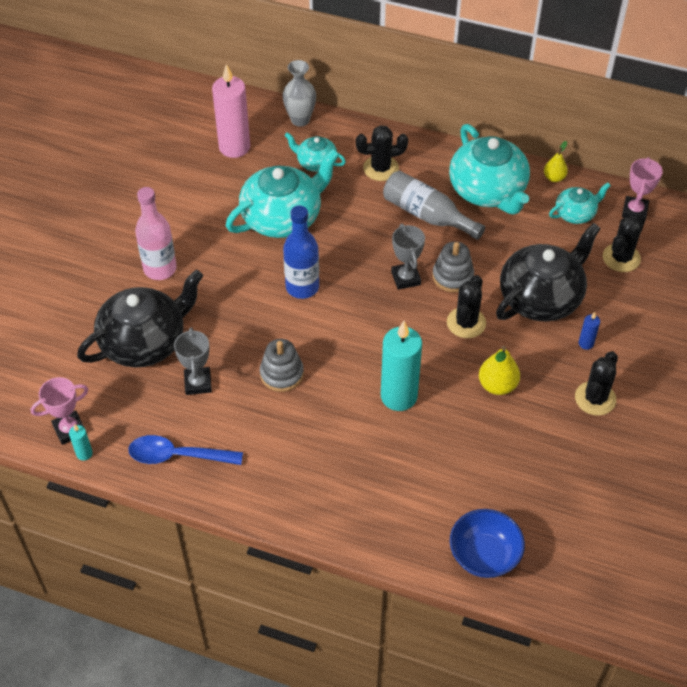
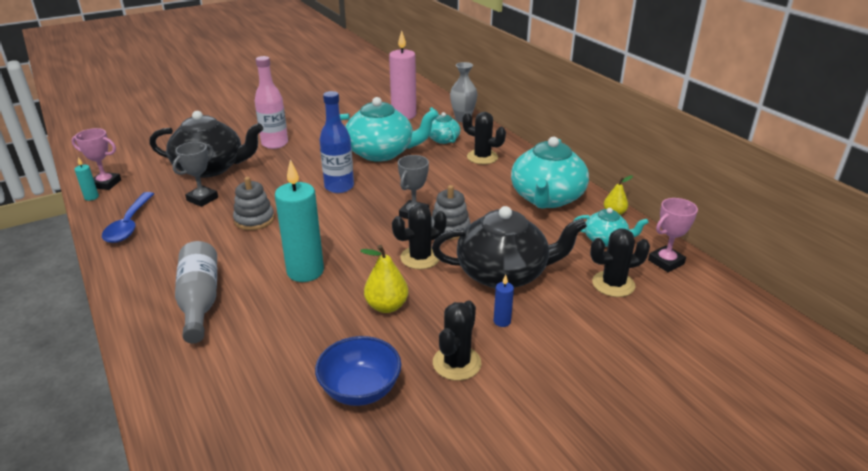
camera: 40 degrees right, 20 degrees down
blue spoon [129,435,243,465] -> blue spoon turned 135 degrees counterclockwise [102,192,154,243]
grey bottle [383,171,485,240] -> grey bottle moved to [175,241,217,344]
blue bowl [450,509,525,578] -> blue bowl moved to [315,336,401,406]
black cactus [575,351,618,416] -> black cactus turned 45 degrees counterclockwise [433,300,482,381]

